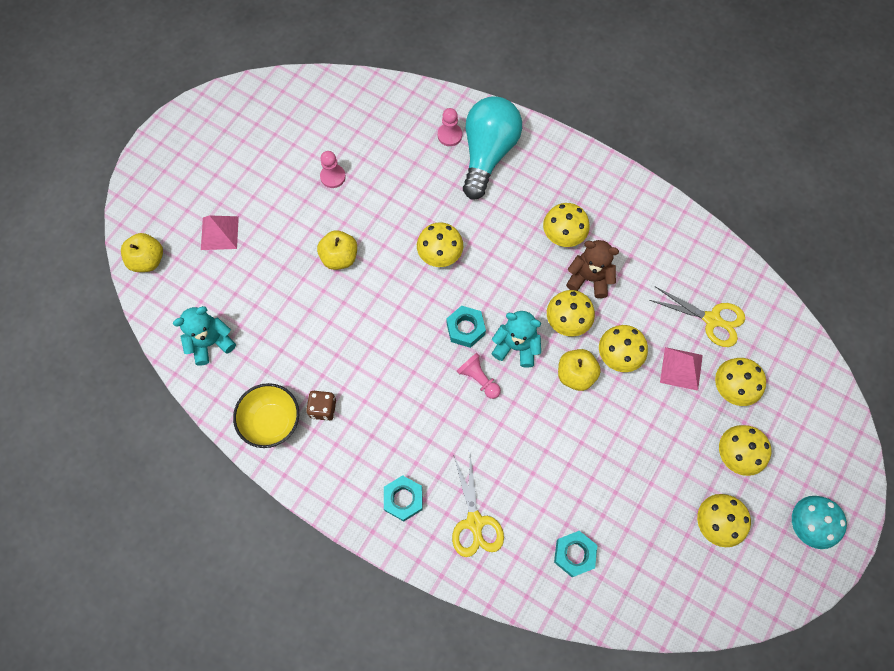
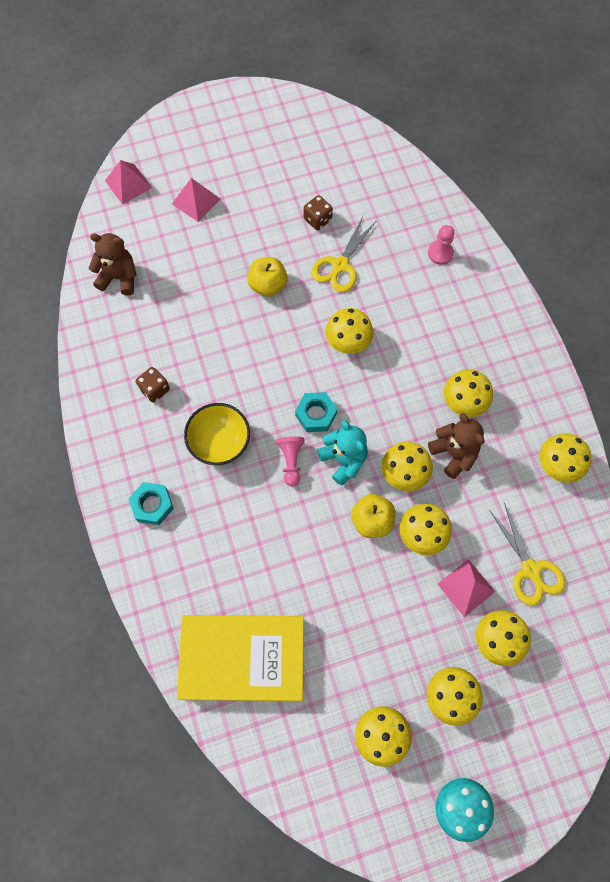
camera: 40 degrees right, 0 degrees up
yellow apple [121,233,163,272] -> pink pyramid [105,160,152,205]
turquoise teddy bear [173,306,236,366] -> brown teddy bear [88,233,137,295]
yellow bowl [233,383,299,448] -> yellow bowl moved to [184,403,250,465]
pink pawn [320,151,346,188] -> brown dice [304,195,333,230]
yellow scissors [452,454,504,557] -> yellow scissors moved to [311,217,376,293]
turquoise light bulb [463,96,522,200] -> none
turquoise nut [554,531,597,577] -> yellow book [177,615,304,701]
none -> yellow mushroom [540,434,592,483]

